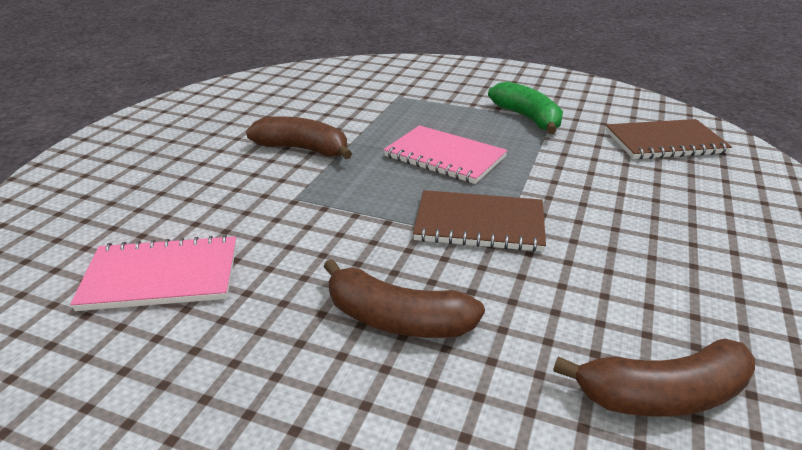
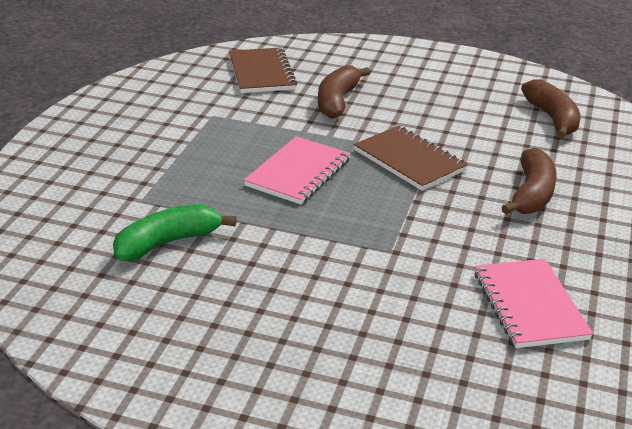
camera: 95 degrees left, 0 degrees up
brown banana [246,116,352,159] -> brown banana moved to [318,65,370,119]
brown notebook [413,190,546,252] -> brown notebook turned 45 degrees counterclockwise [354,125,468,191]
green banana [488,82,563,134] -> green banana moved to [113,204,237,261]

